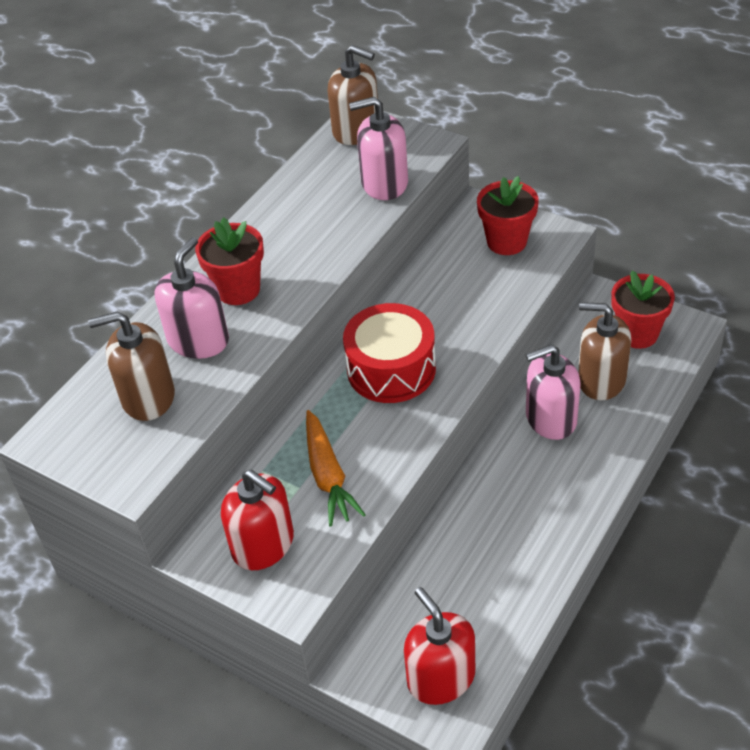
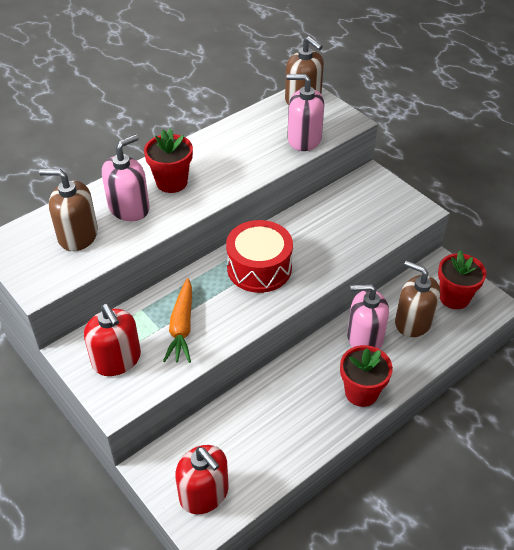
camera: 15 degrees right, 0 degrees up
red soap dispenser [404,587,475,705] -> red soap dispenser turned 150 degrees clockwise [175,445,229,514]
red flower pot [477,176,539,255] -> red flower pot moved to [340,345,393,407]

